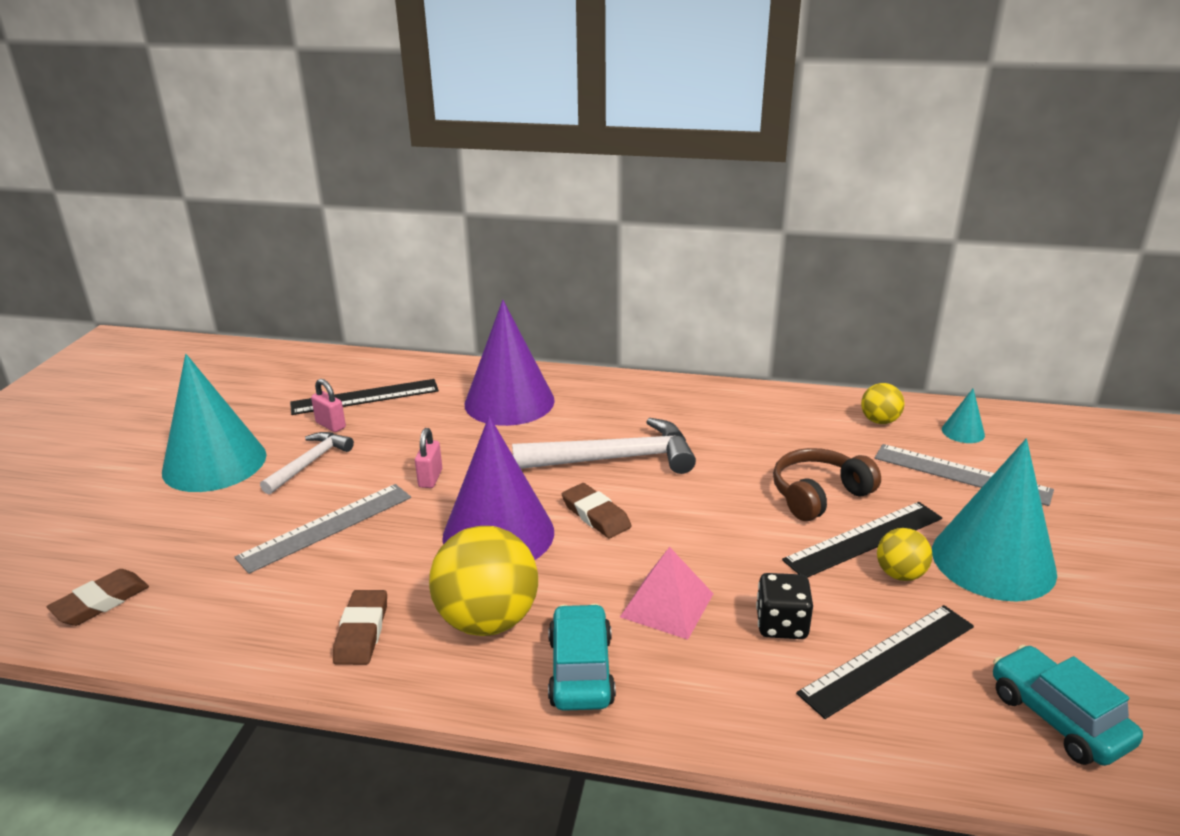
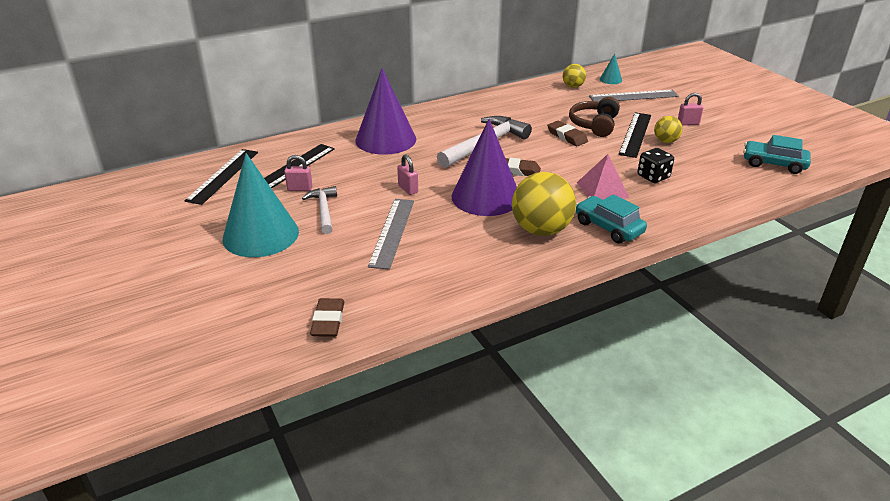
camera: 40 degrees left, 5 degrees up
brown eraser [333,590,387,665] -> brown eraser moved to [547,121,588,146]
black ruler [796,605,974,719] -> black ruler moved to [185,149,258,205]
turquoise cone [932,439,1057,601] -> pink padlock [678,93,703,125]

